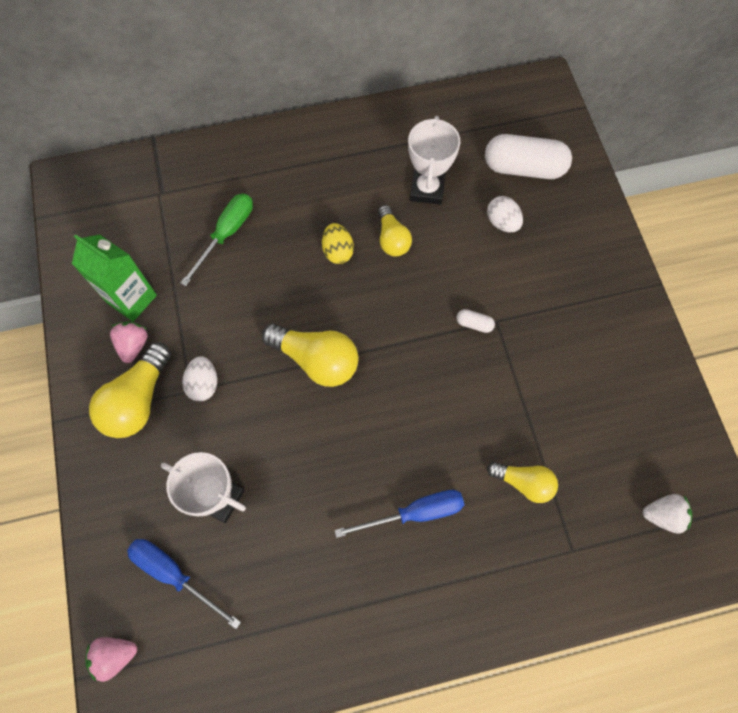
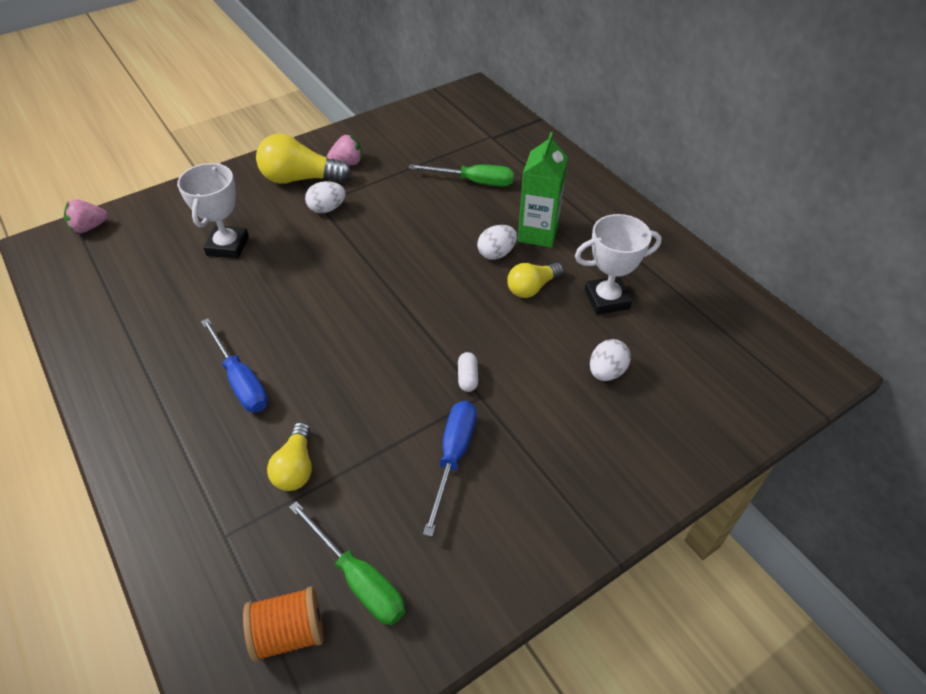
camera: 70 degrees right, 20 degrees down
green carton [72,234,157,322] -> green carton moved to [518,132,568,248]
pink strawberry [85,637,137,682] -> pink strawberry turned 75 degrees counterclockwise [64,199,108,233]
blue screwdriver [127,539,241,629] -> blue screwdriver moved to [423,401,477,537]
yellow light bulb [262,324,359,387] -> none
yellow egg [322,223,354,264] -> white egg [477,225,517,260]
white capsule [485,134,572,179] -> none
white strawberry [643,494,692,534] -> orange spool [243,586,324,662]
none -> green screwdriver [289,501,405,625]

